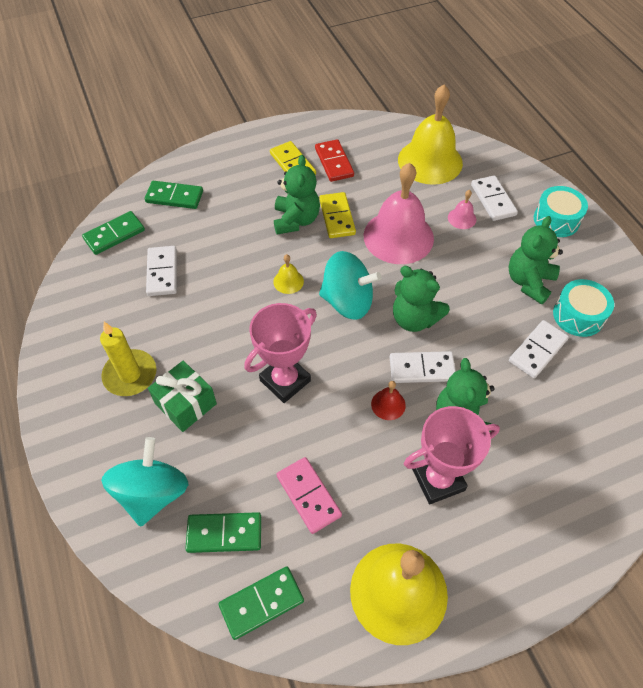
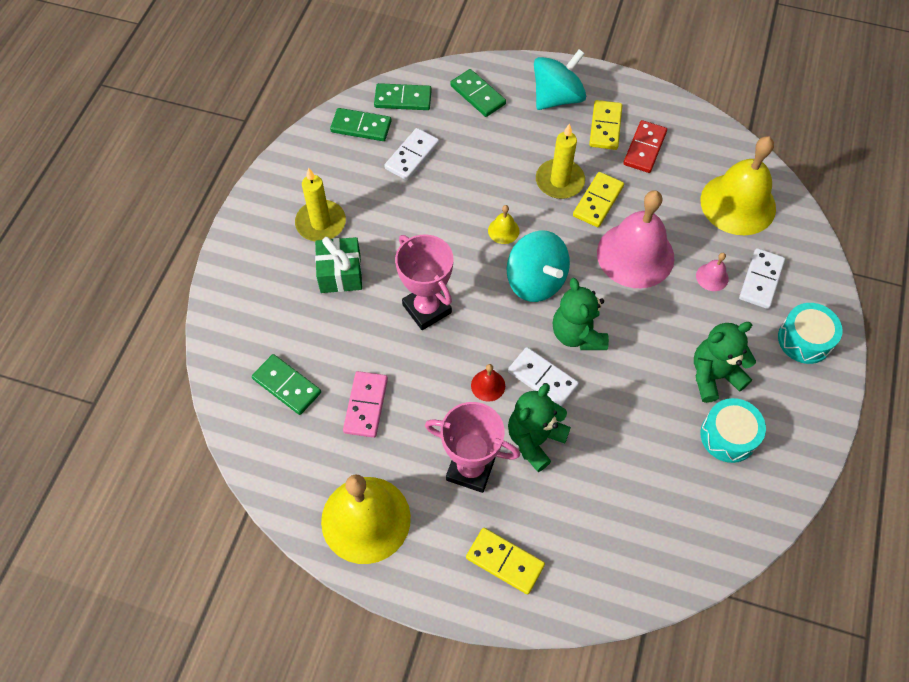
camera: 40 degrees right, 5 degrees up
turquoise spinning top [101,437,188,527] -> turquoise spinning top moved to [534,49,586,110]
green domino [218,566,304,640] -> green domino moved to [330,108,392,141]
pink trophy [244,303,317,403] -> pink trophy turned 60 degrees clockwise [395,235,453,330]
green teddy bear [274,155,320,235] -> yellow candle [536,123,585,199]
white domino [509,320,569,378] -> none
none -> yellow domino [466,528,545,595]

